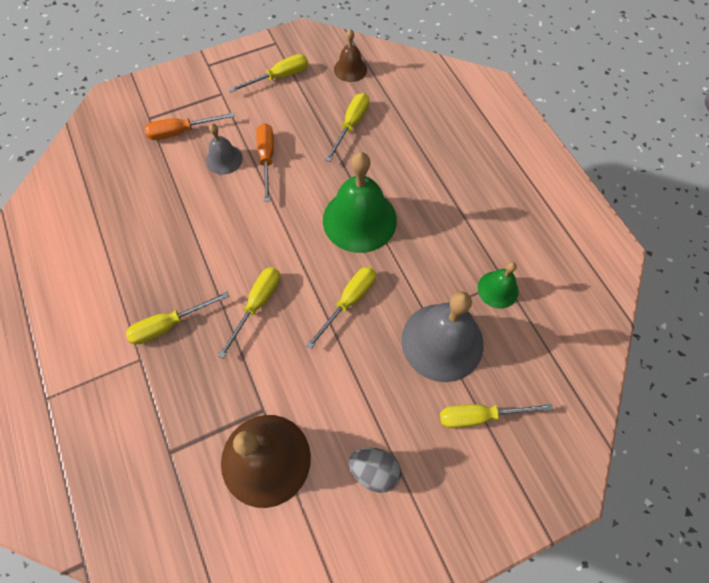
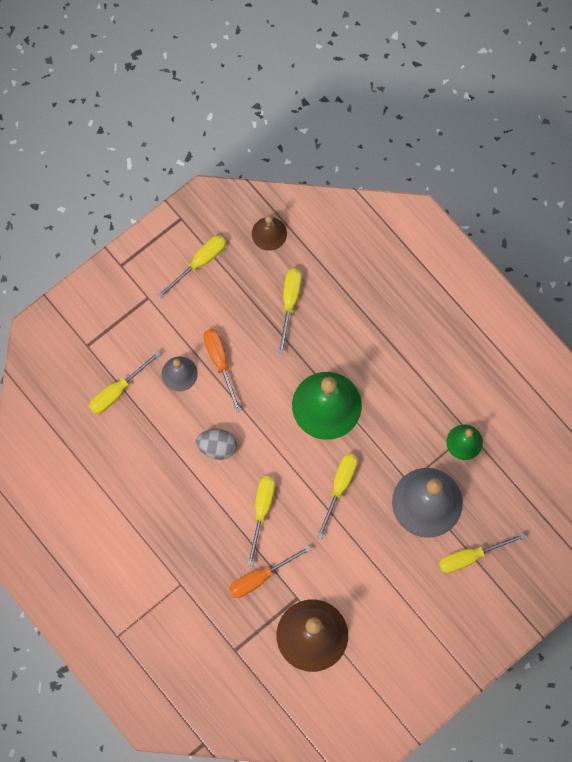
camera: 15 degrees left, 10 degrees up
yellow screwdriver [126,291,229,345] -> yellow screwdriver moved to [89,351,161,414]
orange screwdriver [144,112,235,140] -> orange screwdriver moved to [229,545,311,598]
grey egg [349,448,401,493] -> grey egg moved to [196,429,237,460]

